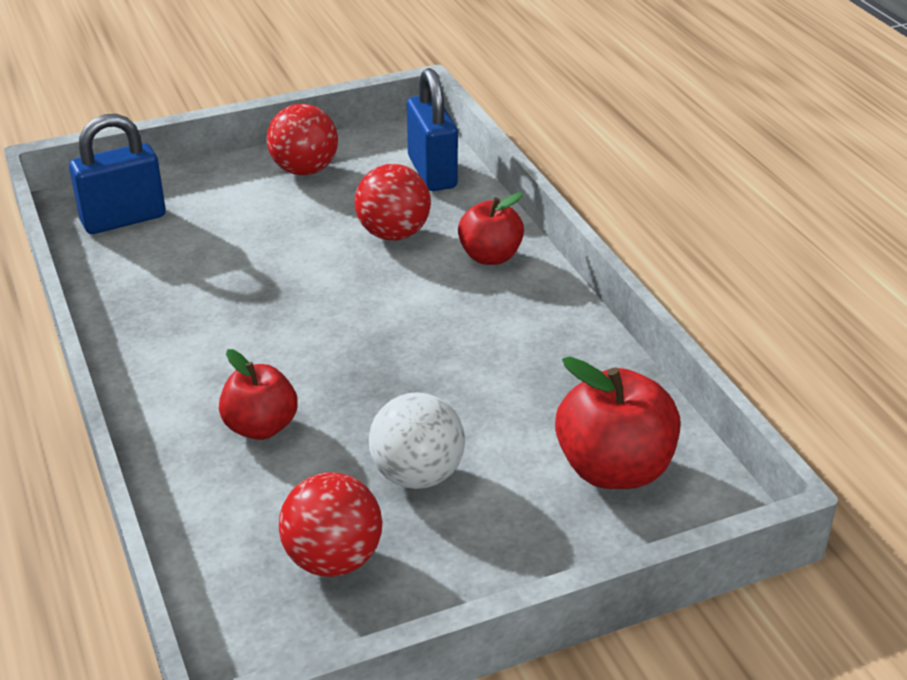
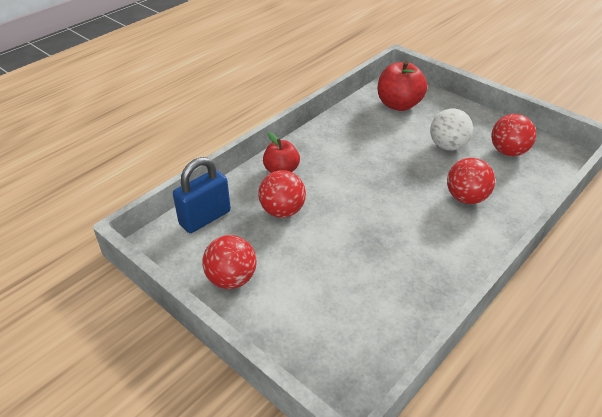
camera: 115 degrees left, 5 degrees up
blue padlock [69,114,166,234] -> none
red apple [219,349,298,440] -> red ball [447,158,495,204]

